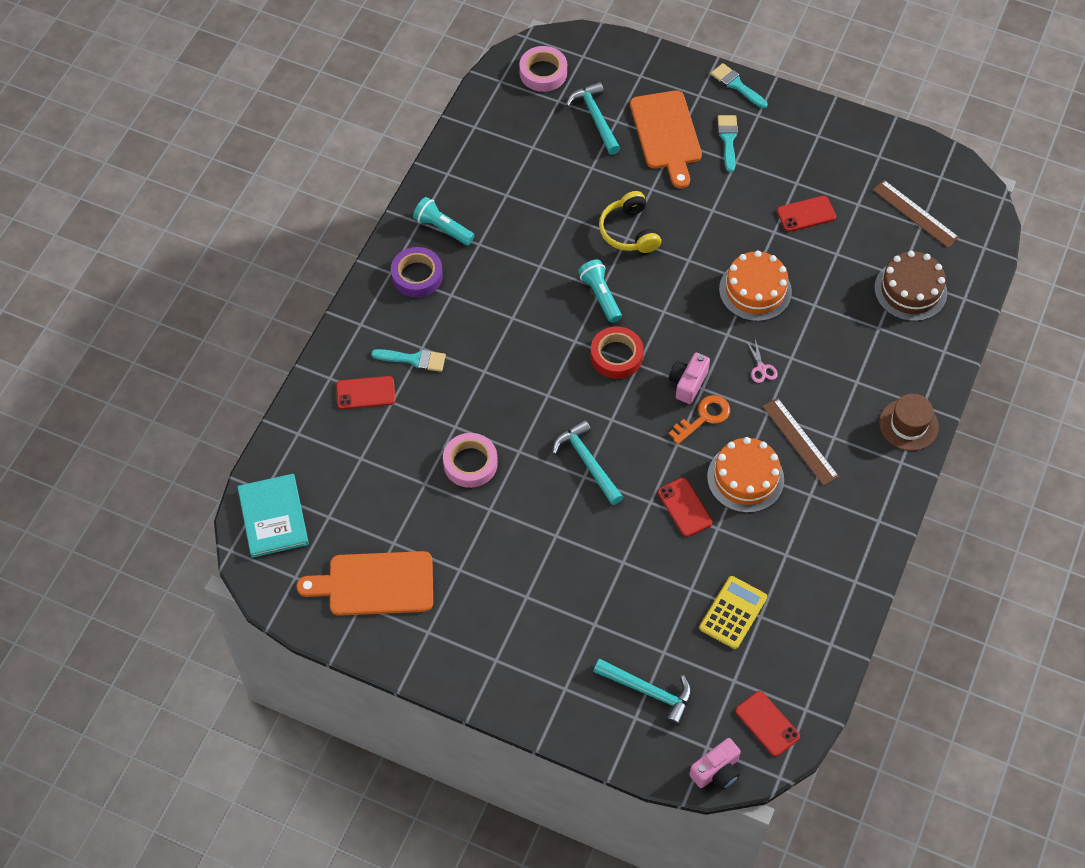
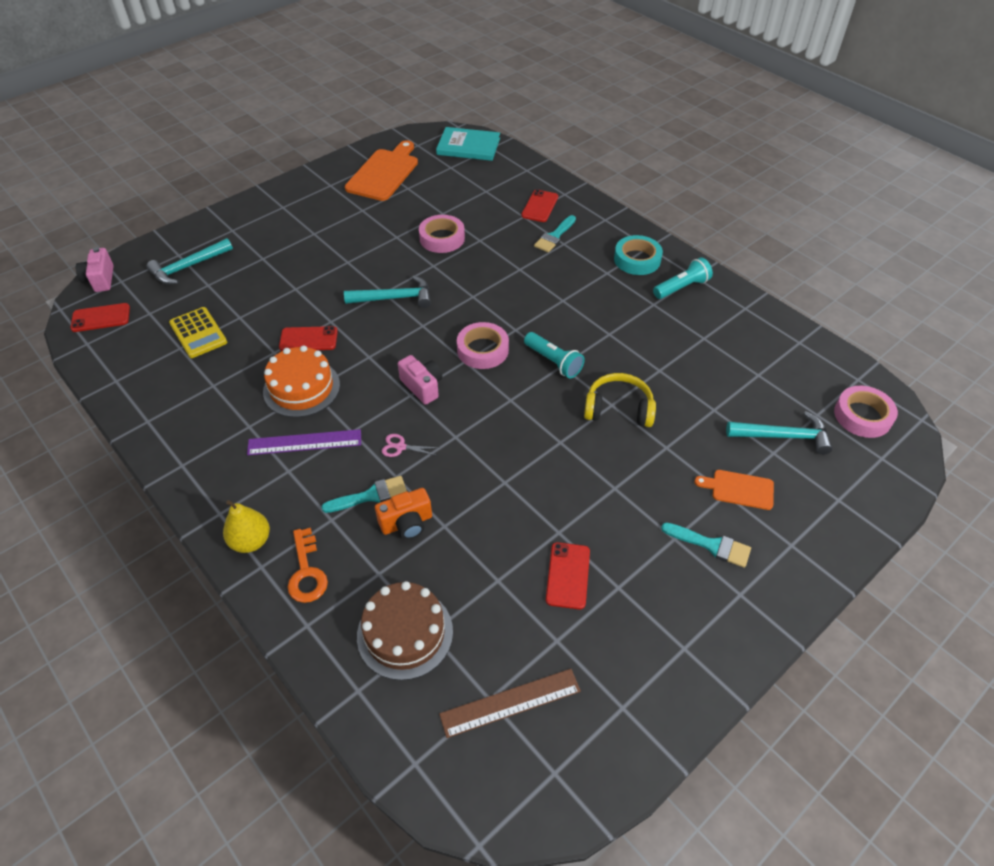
camera: 115 degrees right, 10 degrees down
purple tape [391,247,443,298] -> turquoise tape [614,235,663,275]
turquoise flashlight [578,259,622,323] -> turquoise flashlight turned 45 degrees clockwise [524,332,585,378]
red tape [591,327,643,379] -> pink tape [457,322,509,369]
orange cutting board [630,90,702,188] -> orange cutting board [694,470,774,510], size x0.54
orange key [669,395,730,444] -> orange key moved to [288,528,328,603]
turquoise brush [711,63,768,109] -> turquoise brush moved to [321,476,407,513]
orange cake [719,251,792,321] -> none
brown ruler [762,398,839,486] -> purple ruler [247,429,361,455]
brown hat [879,394,939,451] -> yellow pear [223,500,270,553]
none -> orange camera [375,488,432,539]

